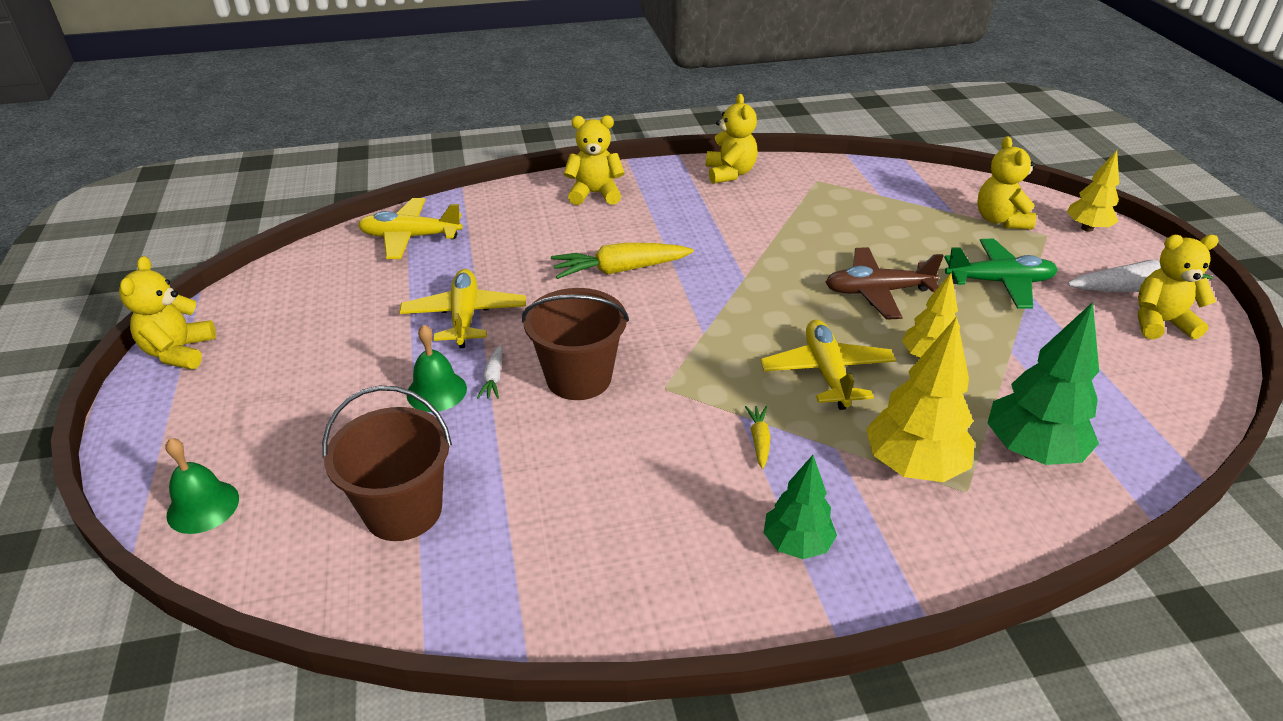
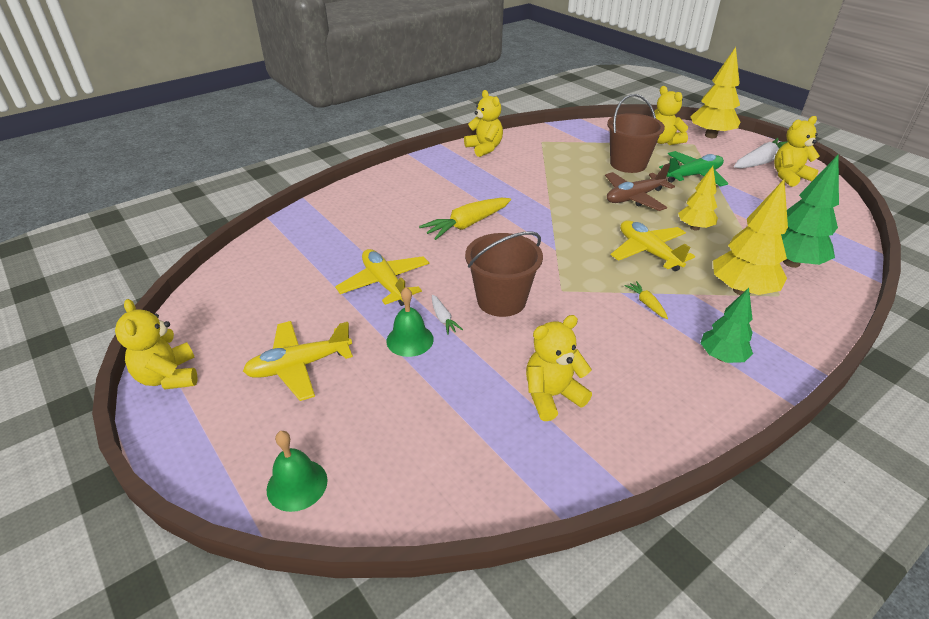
camera: 25 degrees left, 0 degrees up
brown bucket [322,386,452,541] -> brown bucket moved to [607,94,665,173]
yellow plane [358,198,463,259] -> yellow plane moved to [243,321,353,401]
yellow teddy bear [563,115,625,205] -> yellow teddy bear moved to [526,315,592,421]
yellow tree [1067,150,1119,232] -> yellow tree [690,47,740,138], size x1.59

